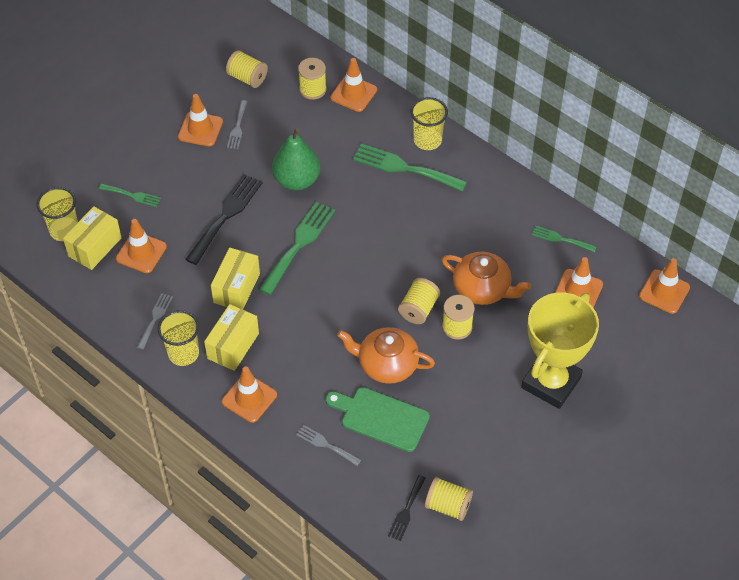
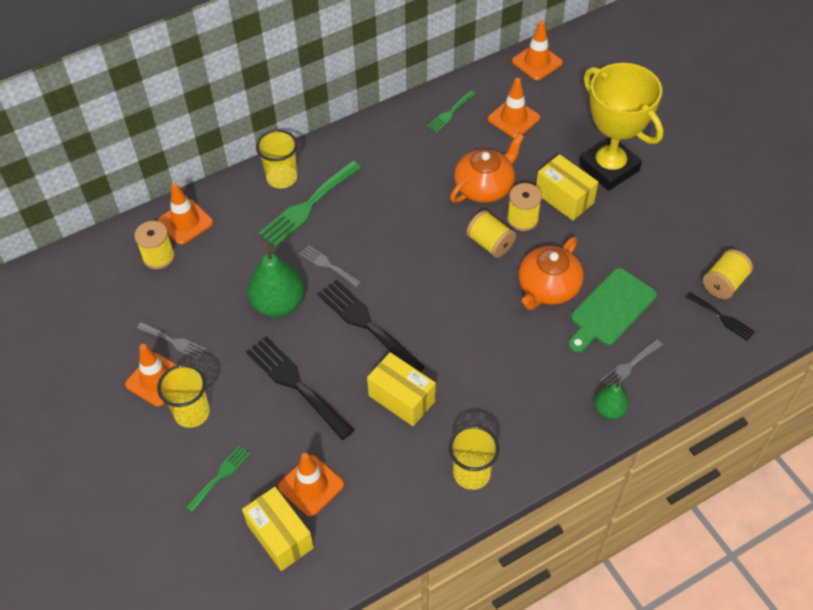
camera: 70 degrees left, 0 degrees up
yellow cup [37,187,78,241] -> yellow cup moved to [157,364,210,428]
grey fork [137,293,173,350] -> grey fork moved to [299,245,361,287]
yellow box [204,304,259,371] -> yellow box moved to [536,154,598,220]
orange traffic cone [222,367,277,423] -> none
yellow spool [226,50,268,88] -> none
green fork [259,202,335,295] -> black fork [317,279,425,372]
none -> green pear [594,382,629,419]

